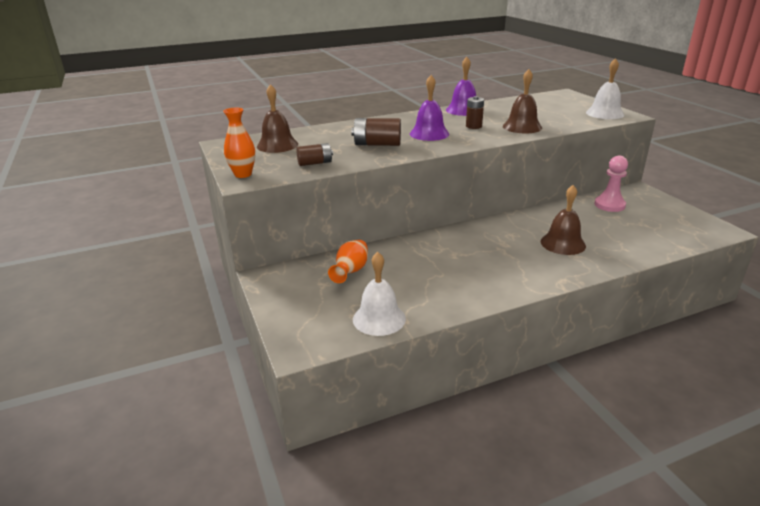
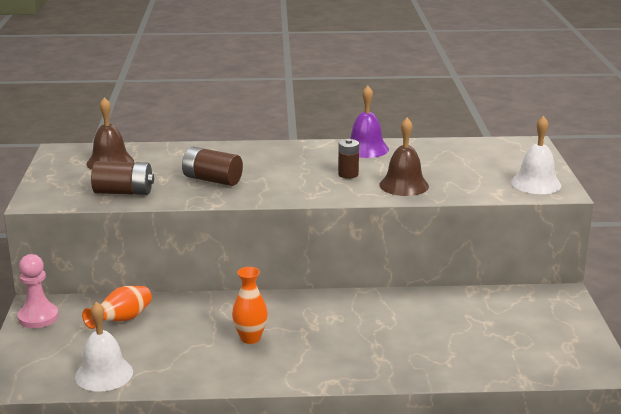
camera: 20 degrees right, 5 degrees down
orange vase [223,108,255,178] -> orange vase moved to [232,267,268,344]
brown battery [296,143,333,166] -> brown battery [91,161,154,195], size x1.50
purple bell [410,75,449,141] -> none
brown bell [541,185,586,255] -> none
pink pawn [595,155,628,212] -> pink pawn moved to [18,254,59,328]

